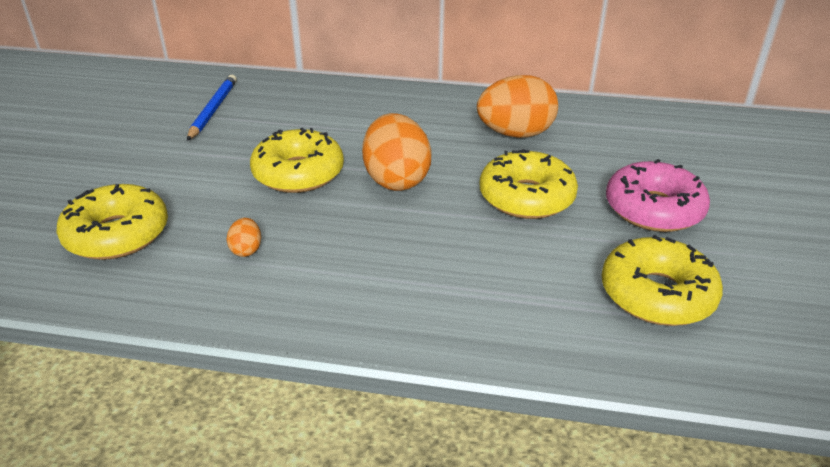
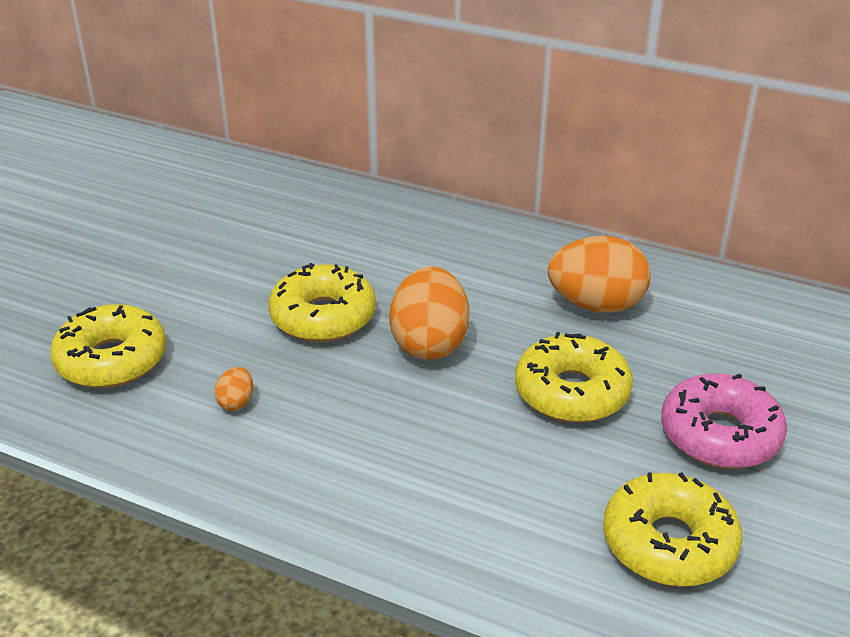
camera: 15 degrees right, 0 degrees up
blue pencil [187,75,237,141] -> none

